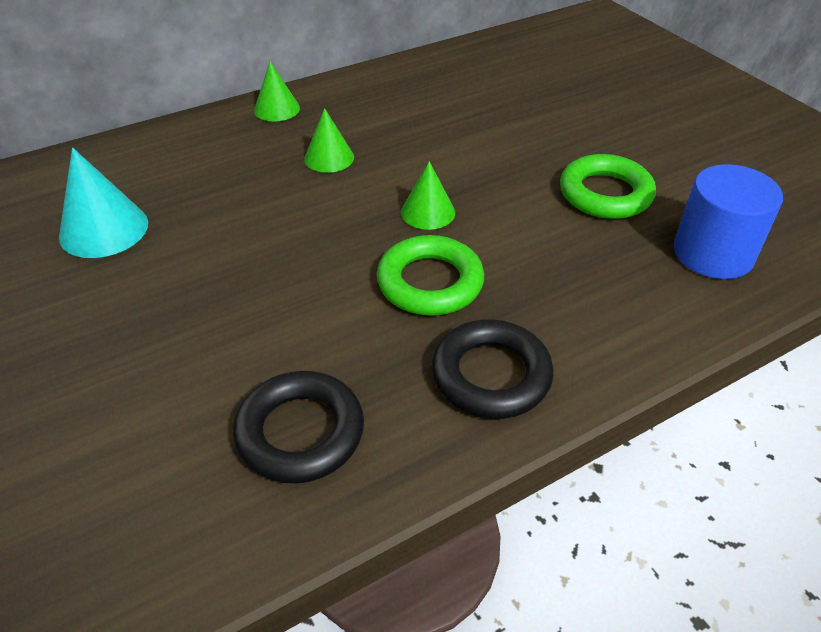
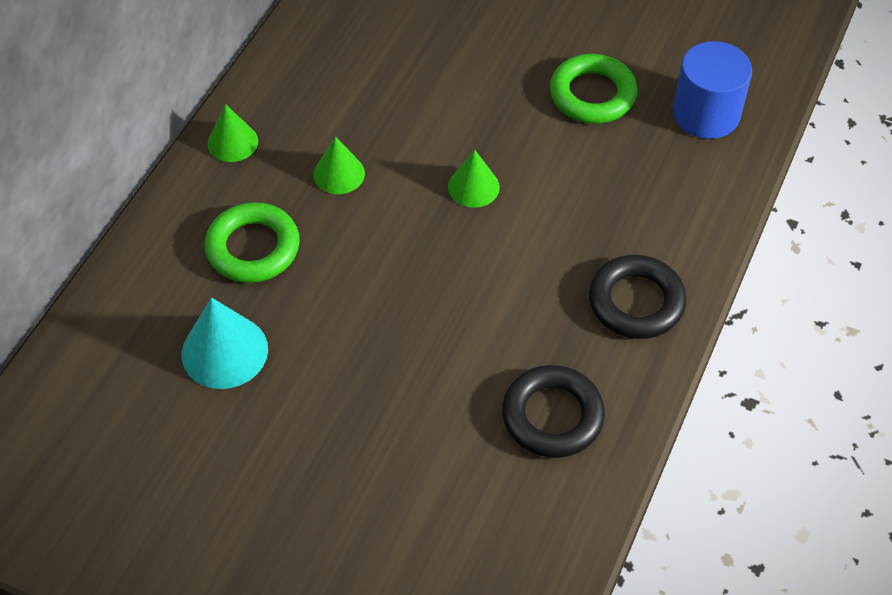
camera: 35 degrees left, 10 degrees up
green ring [377,235,484,316] -> green ring moved to [205,202,300,283]

